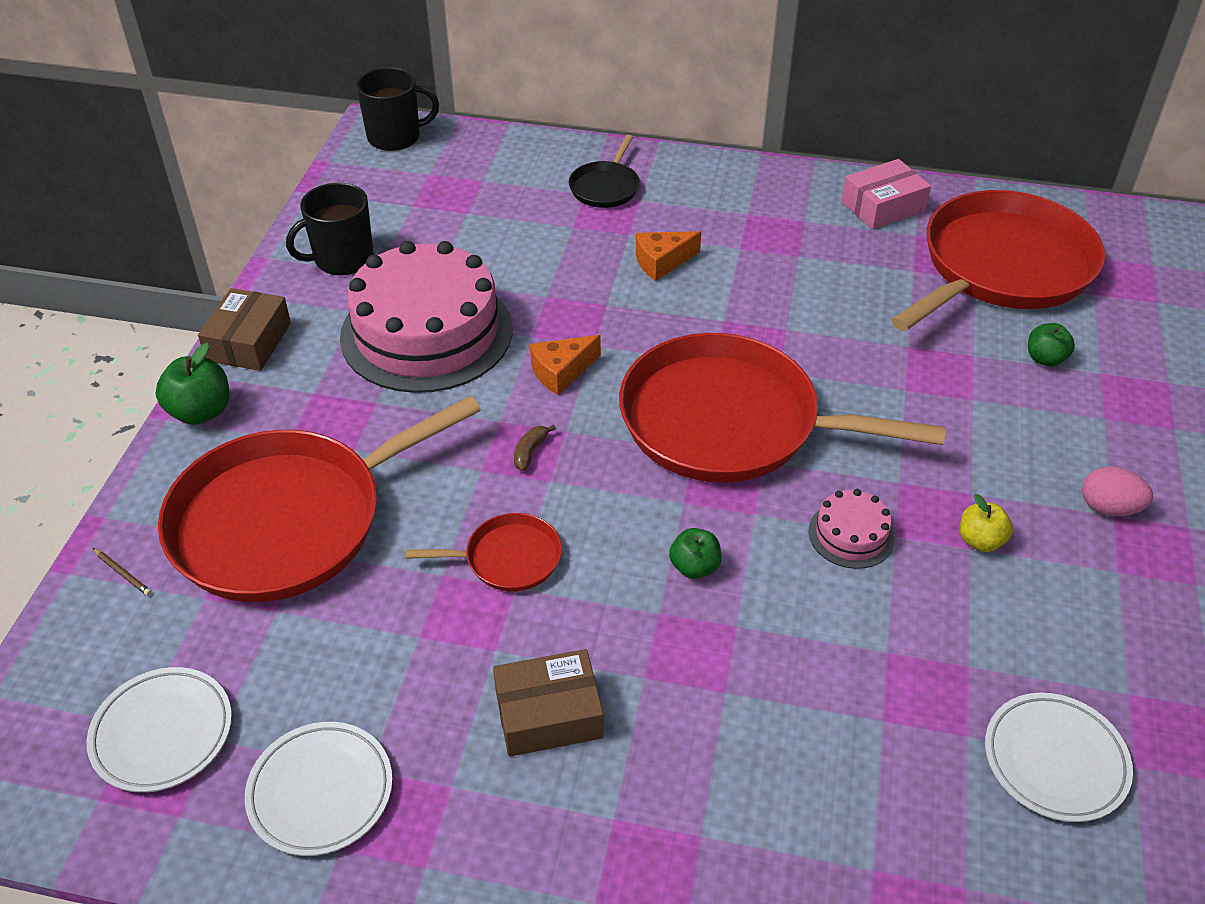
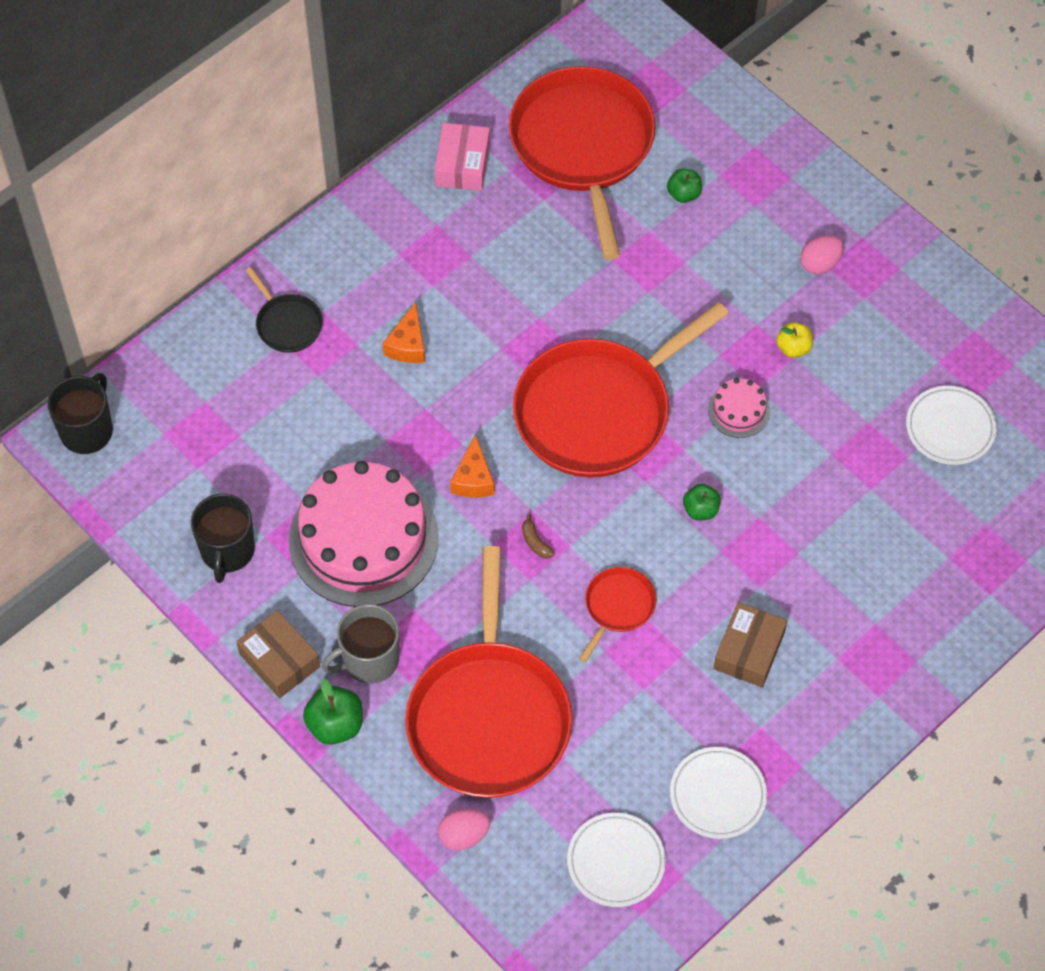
camera: 55 degrees left, 15 degrees up
brown pencil [93,548,152,596] -> pink egg [438,809,490,850]
none -> grey mug [322,604,399,684]

